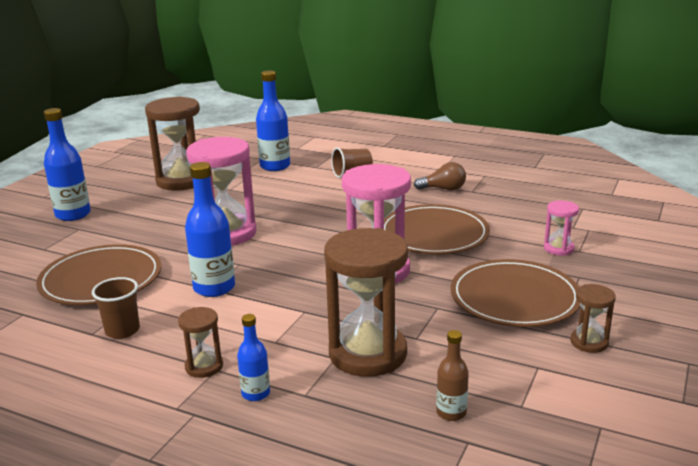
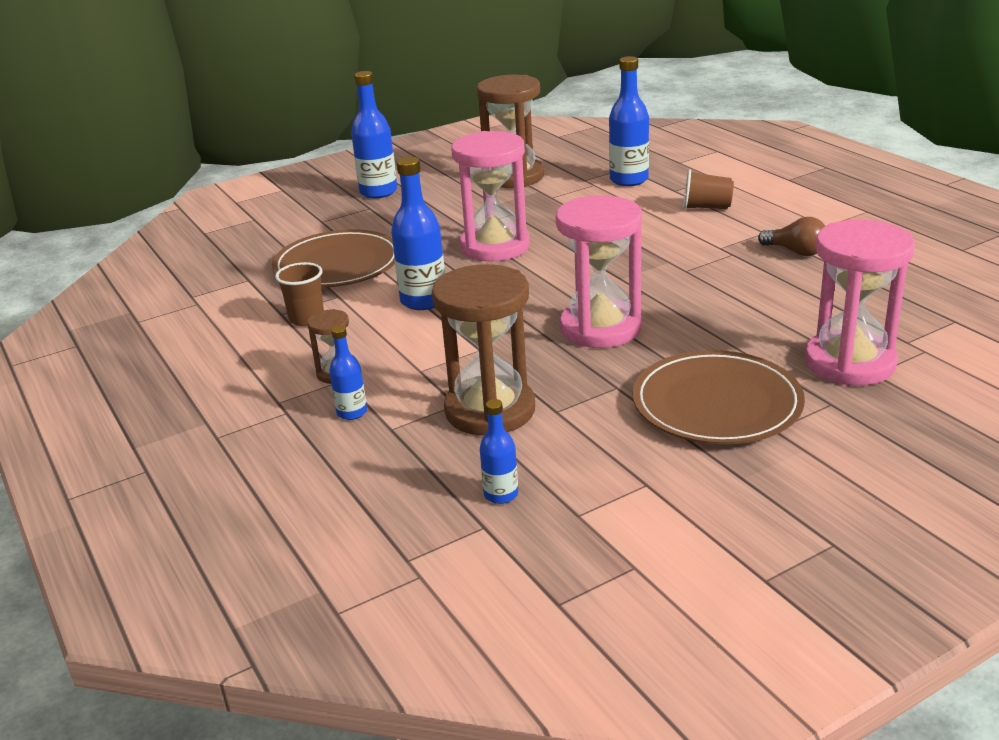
camera: 35 degrees right, 5 degrees up
brown plate [384,204,490,254] -> none
brown bottle [436,330,469,421] -> blue bottle [480,399,518,504]
pink hourglass [544,200,579,256] -> pink hourglass [805,219,915,386], size x2.10
brown hourglass [570,284,616,353] -> none

